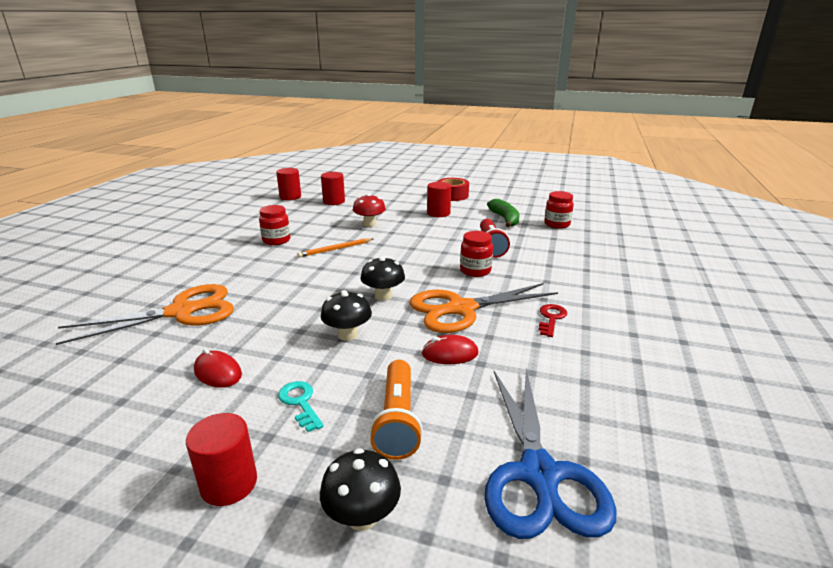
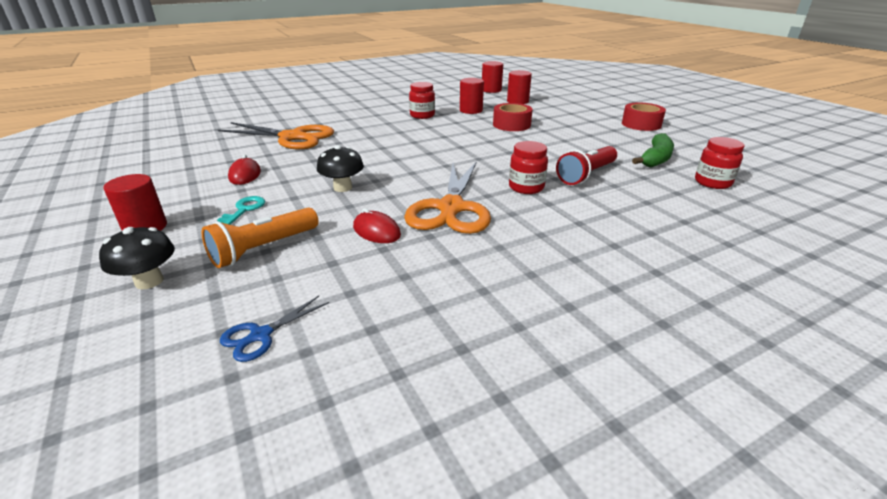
camera: 45 degrees right, 5 degrees up
orange pencil [297,238,373,257] -> none
red mushroom [353,193,386,227] -> red tape [493,103,533,131]
black mushroom [360,257,405,301] -> none
orange scissors [409,283,558,333] -> orange scissors turned 105 degrees counterclockwise [404,161,491,234]
red cylinder [427,182,451,217] -> red cylinder moved to [460,78,484,114]
blue scissors [484,369,616,539] -> blue scissors [220,296,329,362], size x0.45
red key [539,304,567,337] -> none

